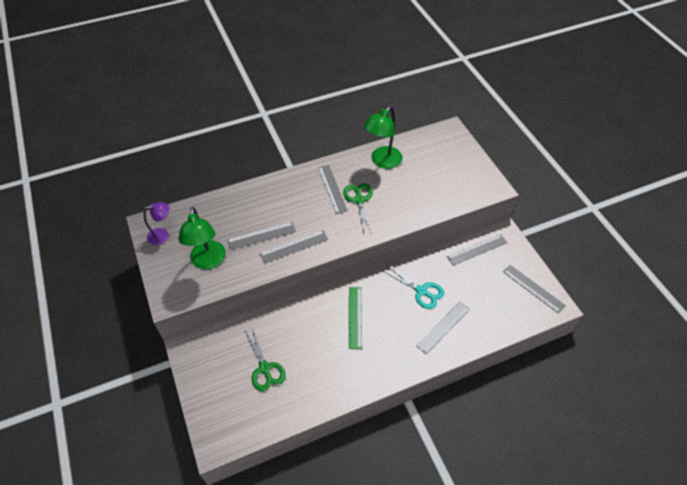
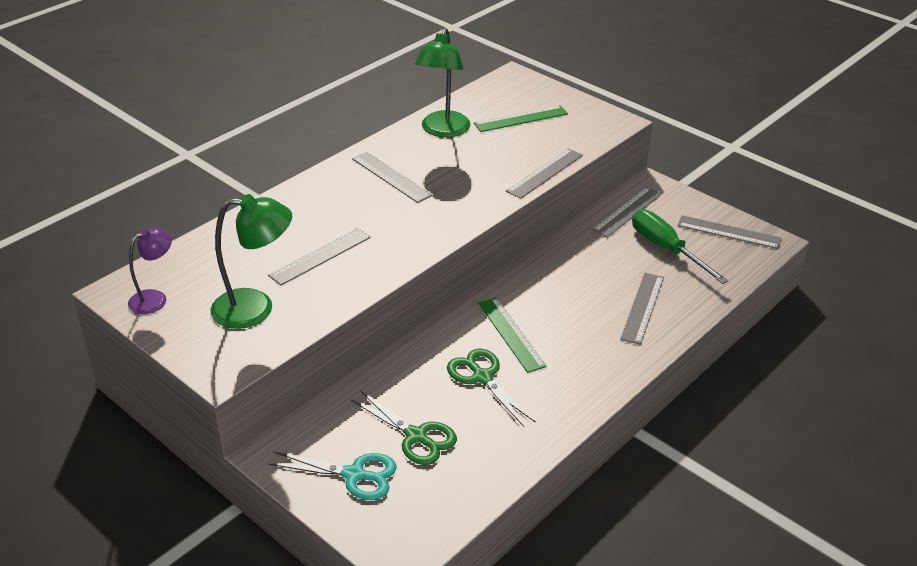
camera: 25 degrees left, 15 degrees down
green lamp [179,207,226,269] -> green lamp turned 60 degrees counterclockwise [211,194,292,329]
grey ruler [260,230,328,263] -> grey ruler moved to [506,148,583,199]
green scissors [343,183,373,234] -> green scissors moved to [447,348,536,427]
turquoise scissors [382,265,444,309] -> turquoise scissors moved to [269,452,397,500]
none -> green ruler [474,105,568,132]
none -> green screwdriver [632,209,729,284]

